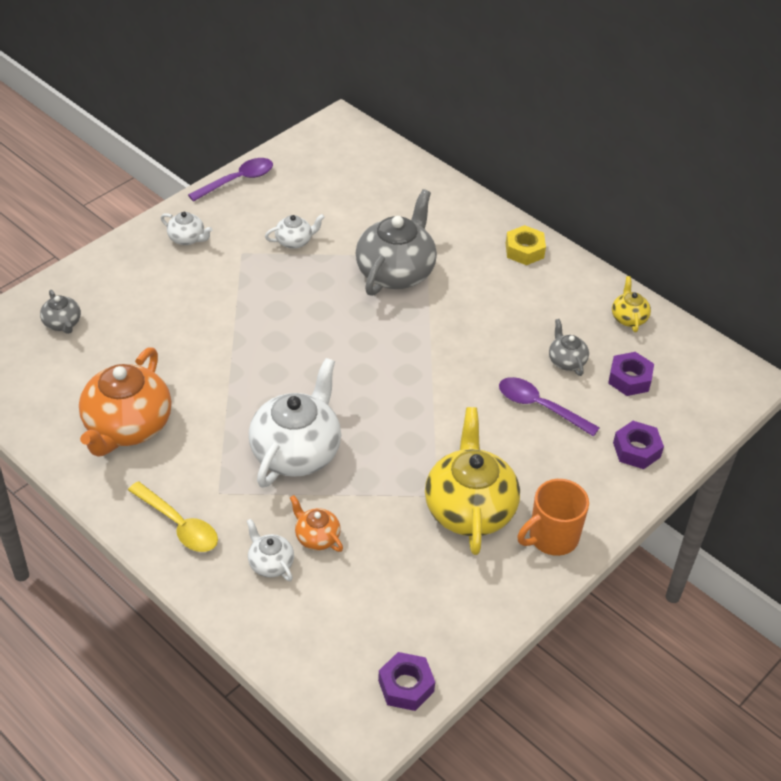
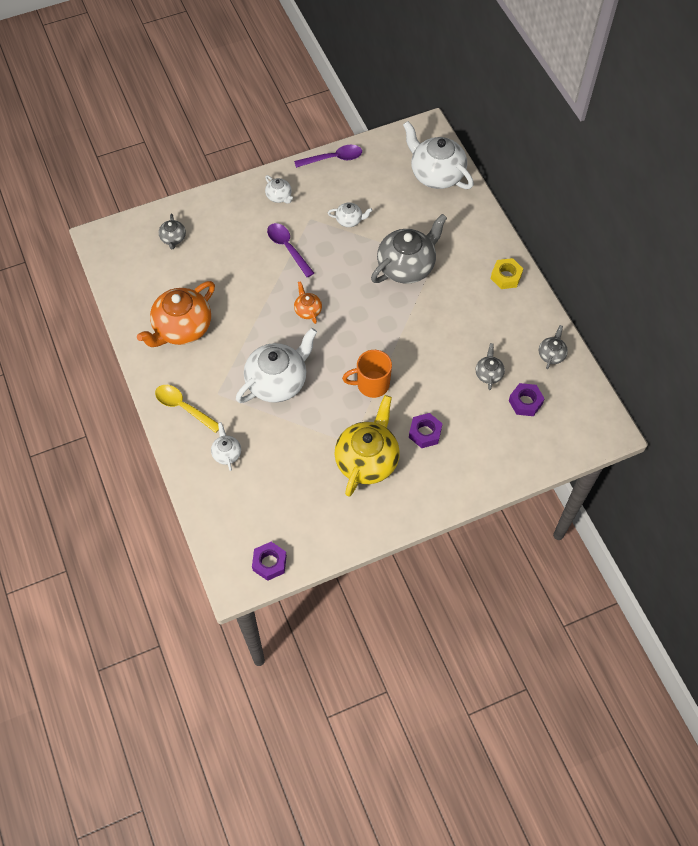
camera: 25 degrees right, 15 degrees up
yellow spoon [128,481,218,552] -> yellow spoon turned 150 degrees clockwise [155,385,219,433]
orange teapot [290,495,343,552] -> orange teapot moved to [294,281,322,324]
purple spoon [499,377,600,437] -> purple spoon moved to [267,223,314,278]
orange mug [517,479,589,556] -> orange mug moved to [342,350,392,398]
yellow teapot [612,276,651,332] -> grey teapot [539,325,568,369]
purple nut [613,421,664,469] -> purple nut moved to [409,413,442,448]
none -> white teapot [403,121,474,189]

